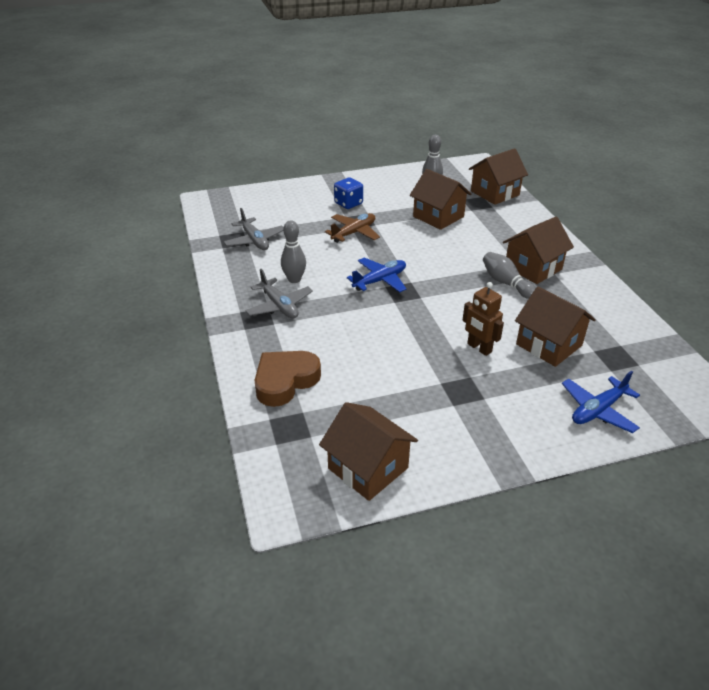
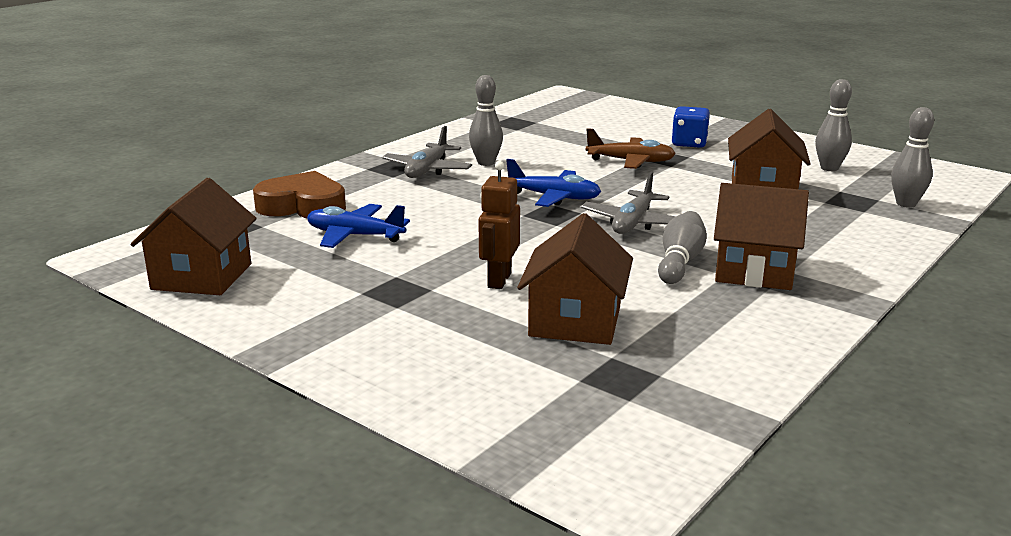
camera: 55 degrees right, 15 degrees down
grey plane [224,208,284,250] -> grey plane moved to [581,172,676,234]
brown house [469,148,528,205] -> grey bowling pin [891,107,934,208]
blue plane [562,371,640,433] -> blue plane moved to [307,204,410,248]

